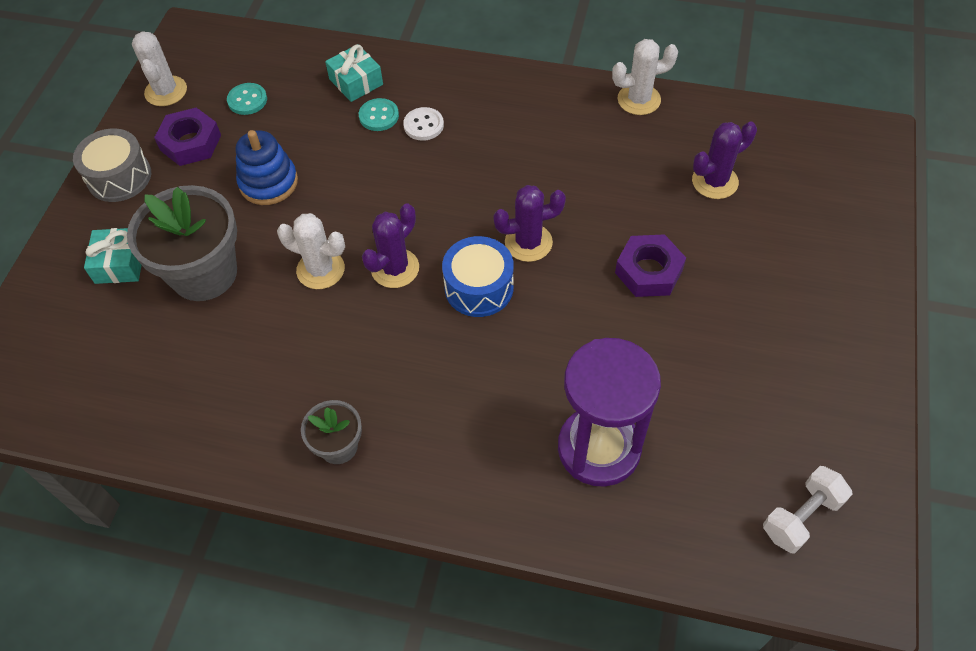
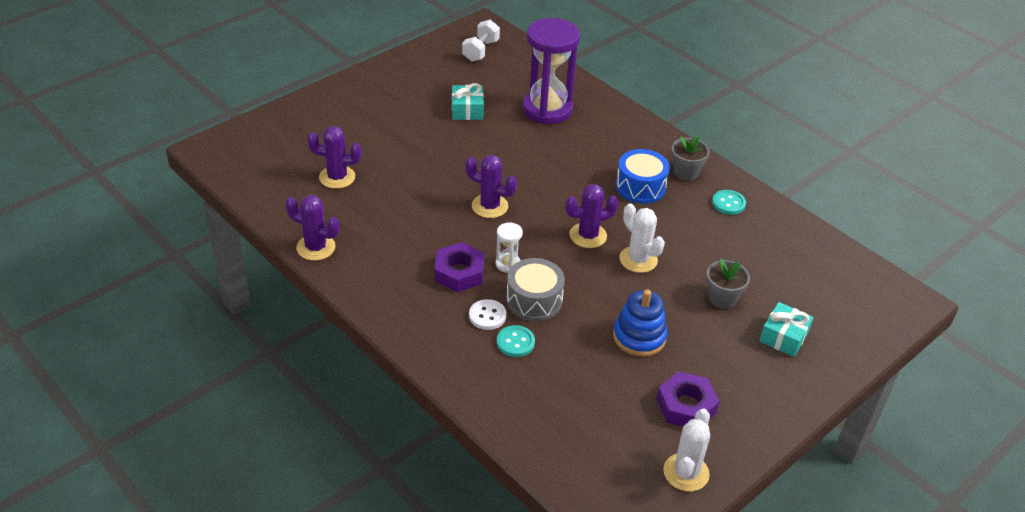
camera: 150 degrees left, 15 degrees down
grey drum [73,128,151,202] -> grey drum moved to [506,258,565,321]
grey flower pot [127,185,237,301] -> grey flower pot [706,258,750,309], size x0.52
turquoise button [227,83,267,115] -> turquoise button moved to [712,190,746,215]
turquoise gift [325,44,383,102] -> turquoise gift moved to [452,83,484,120]
blue drum [442,236,514,317] -> blue drum moved to [616,149,670,204]
white cactus [612,39,678,115] -> purple cactus [285,195,340,261]
purple nut [615,234,686,297] -> purple nut moved to [435,242,484,292]
white dumbbell [763,466,852,553] -> white dumbbell turned 60 degrees counterclockwise [462,20,500,62]
none -> white hourglass [495,223,523,273]

